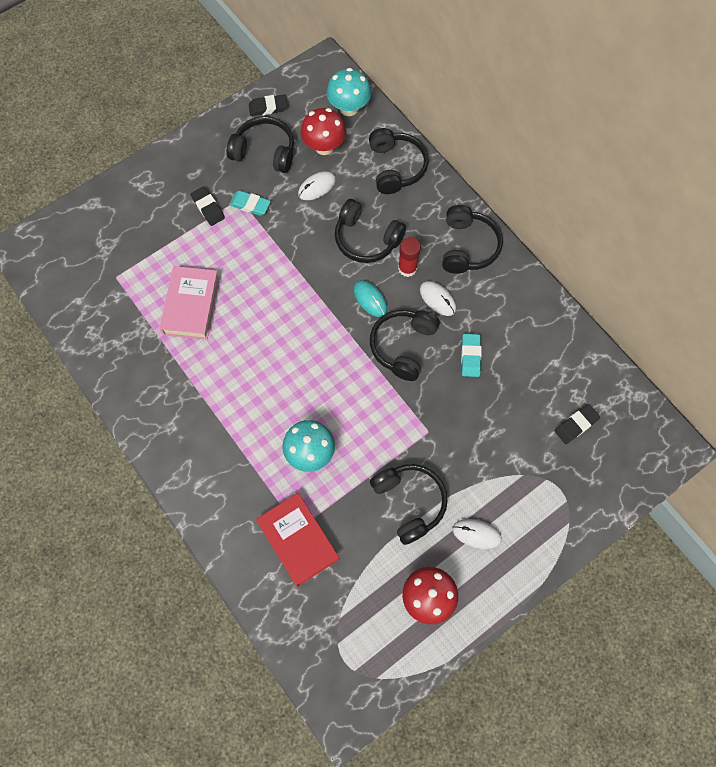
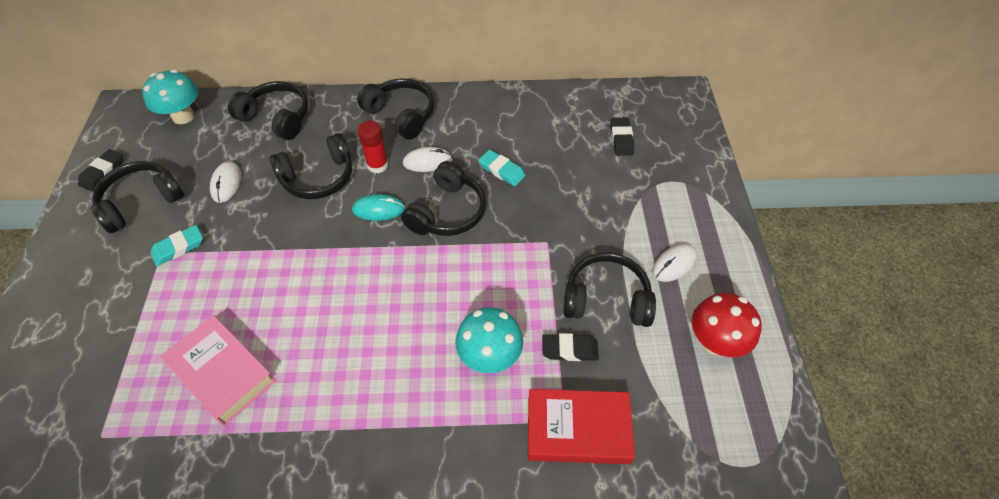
camera: 55 degrees left, 15 degrees down
black eraser [191,186,225,226] -> black eraser moved to [542,333,599,361]
red mushroom [301,108,346,155] -> none
black headphones [370,310,440,381] -> black headphones turned 120 degrees counterclockwise [401,161,486,236]

